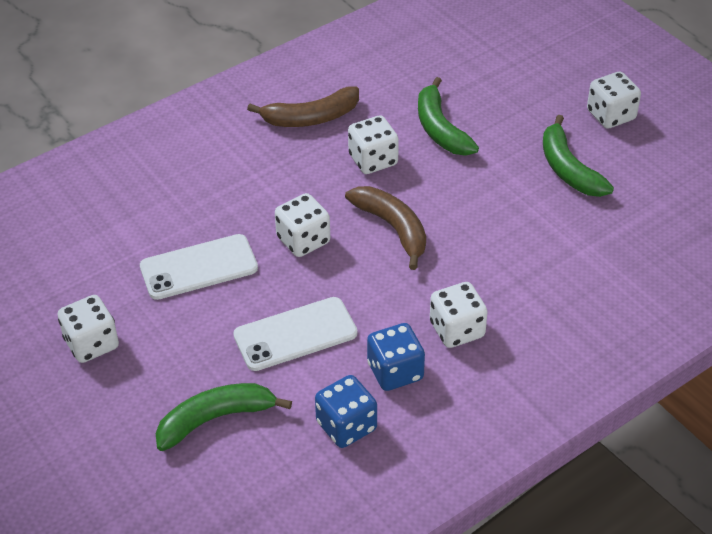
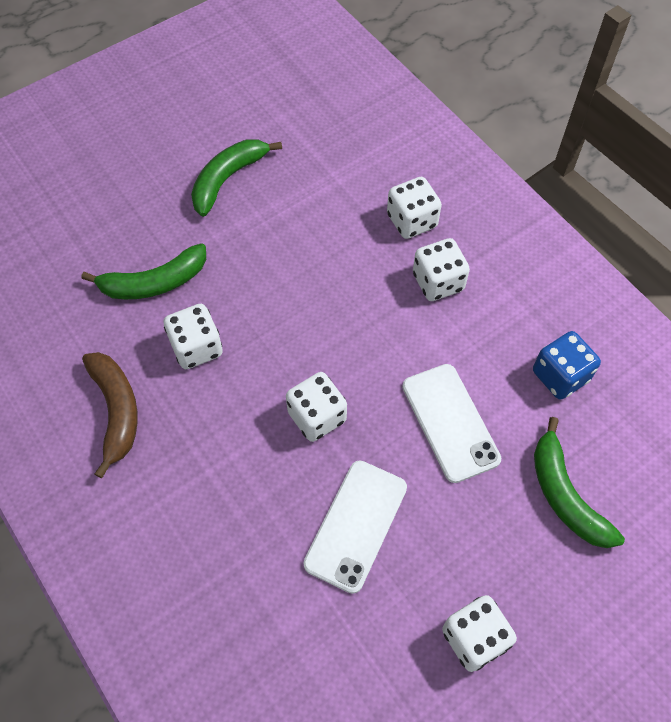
camera: 90 degrees left, 15 degrees up
white phone [140,234,258,300] -> white phone turned 45 degrees clockwise [303,460,407,594]
brown banana [345,186,426,270] -> none
blue dice [367,323,425,391] -> none
green banana [543,115,614,197] -> green banana turned 150 degrees clockwise [191,139,282,217]
white dice [587,72,641,129] -> white dice moved to [387,177,442,239]

